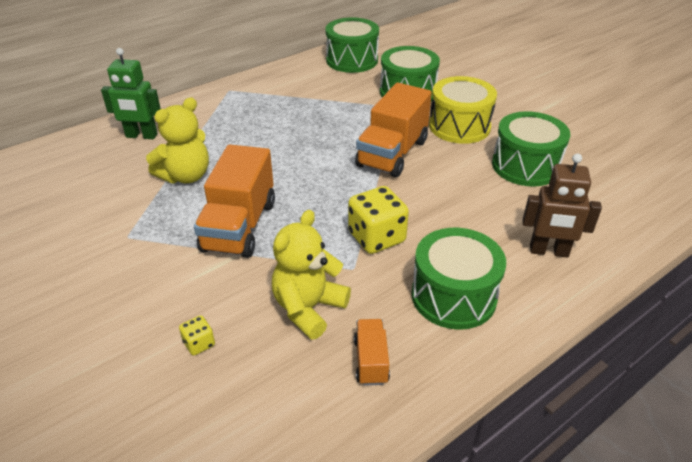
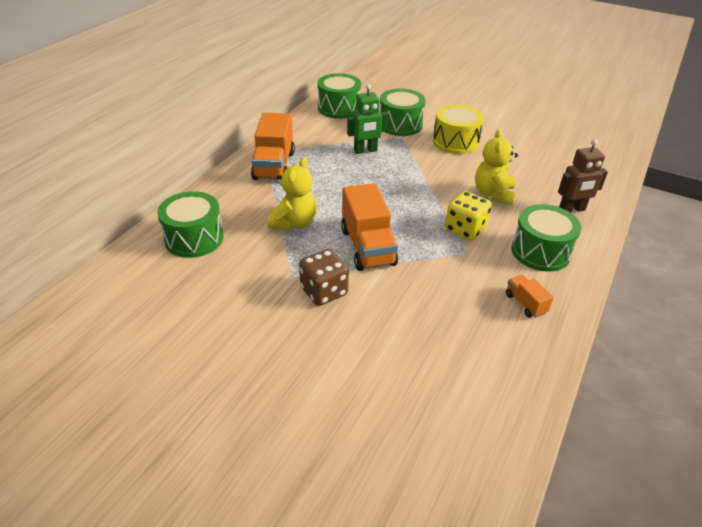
camera: 25 degrees left, 0 degrees up
green robot [101,48,161,139] -> green robot moved to [347,84,388,154]
yellow dice [179,315,215,356] -> none
yellow teddy bear [272,210,351,340] -> yellow teddy bear moved to [475,129,518,205]
orange truck [355,83,432,178] -> orange truck moved to [251,112,295,180]
green drum [492,111,570,186] -> green drum moved to [157,191,224,258]
none -> brown dice [299,249,349,306]

